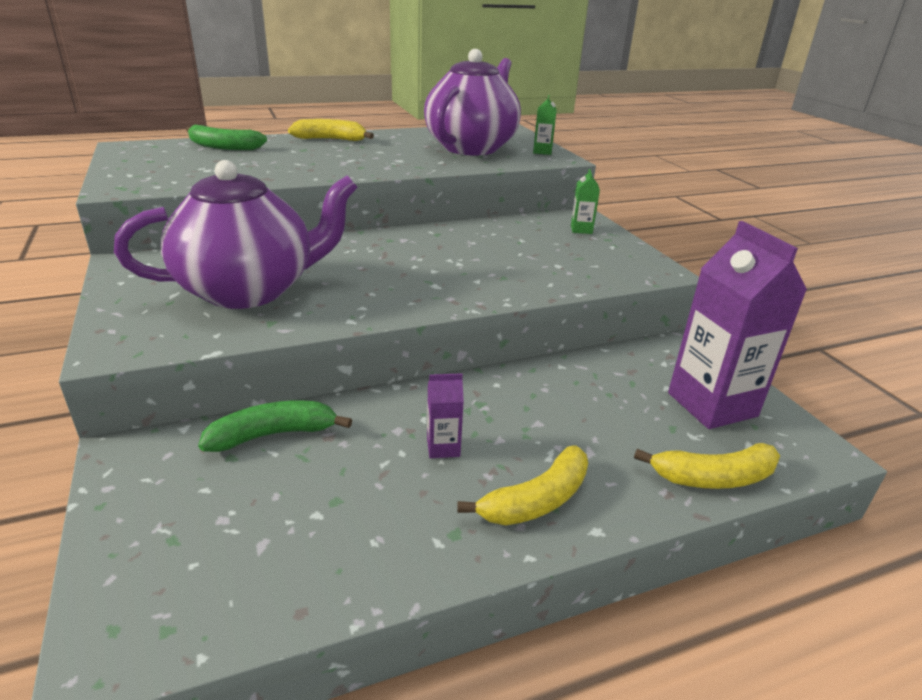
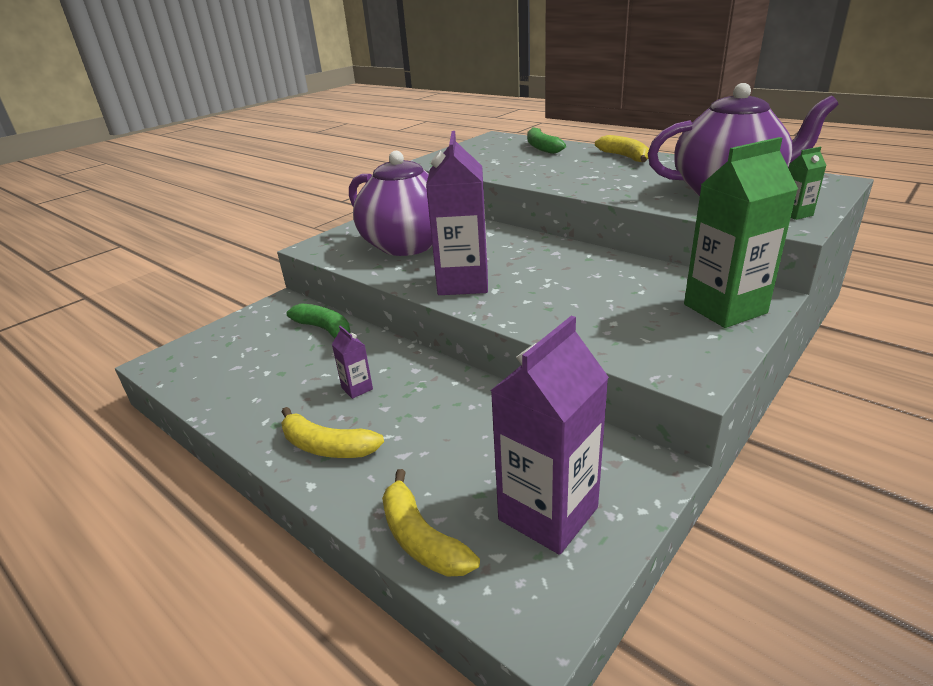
camera: 65 degrees right, 0 degrees up
green carton [571,169,600,234] -> green carton [684,137,798,328], size x2.30
none -> purple carton [426,131,488,295]

